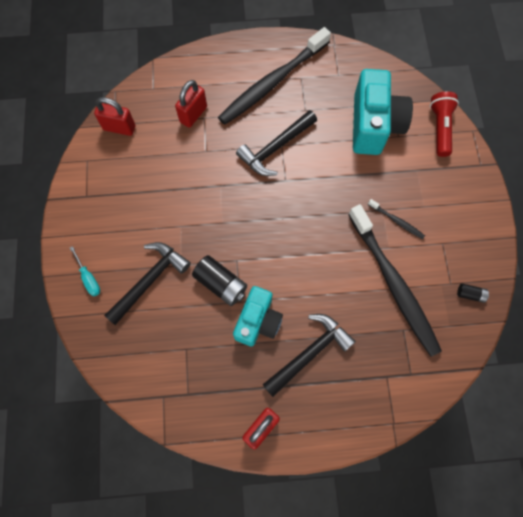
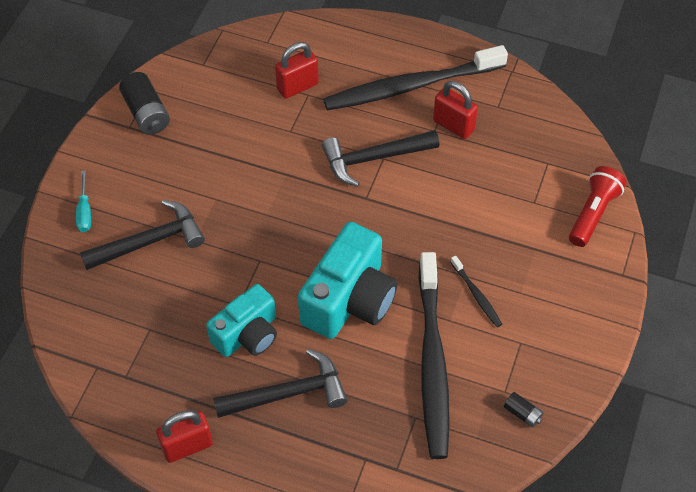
camera: 25 degrees right, 15 degrees down
red padlock [94,97,135,136] -> red padlock moved to [433,81,478,139]
black battery [192,255,247,306] -> black battery moved to [119,72,170,135]
turquoise camera [353,69,413,155] -> turquoise camera moved to [298,222,397,339]

